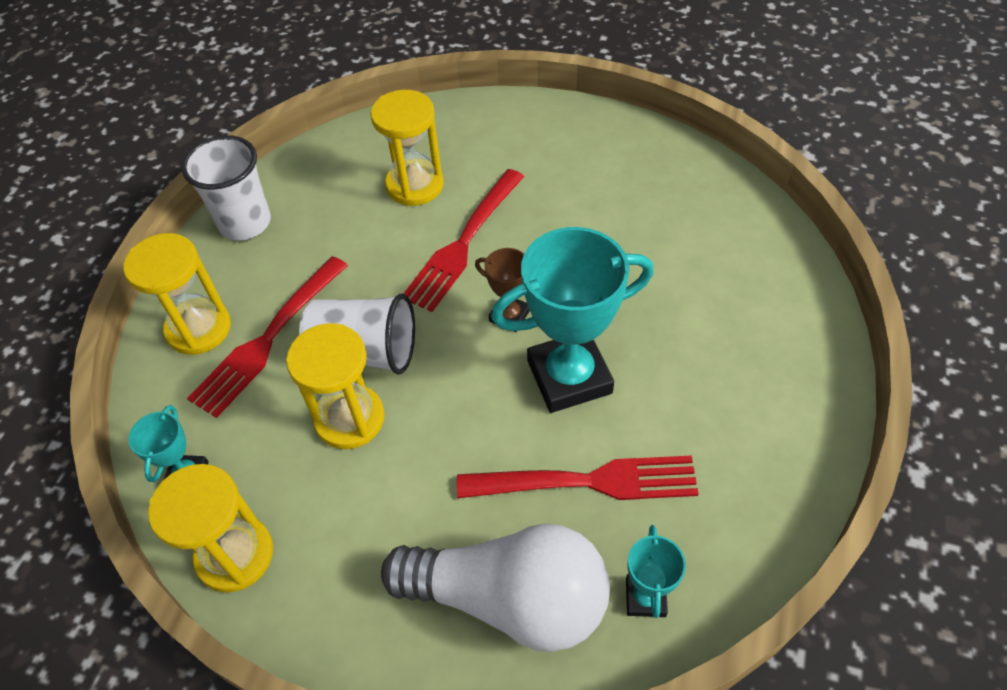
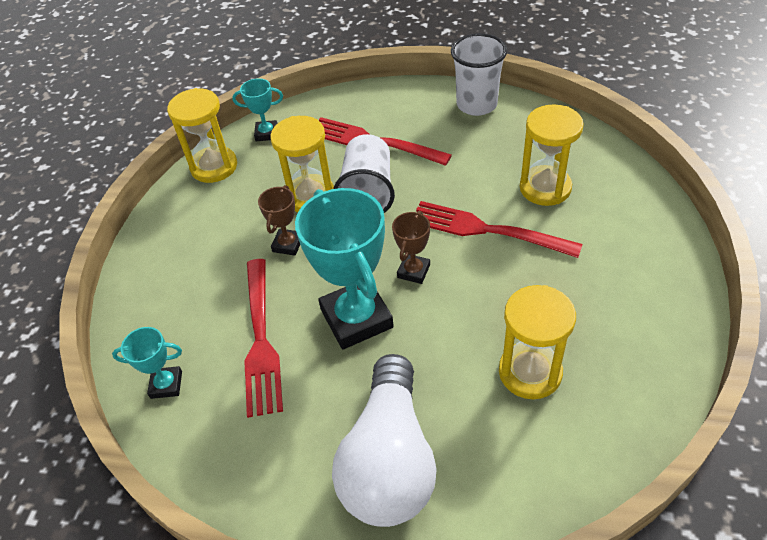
camera: 85 degrees right, 5 degrees down
yellow hourglass [123,233,231,355] -> yellow hourglass moved to [499,285,576,399]
white light bulb [381,524,610,652] -> white light bulb moved to [332,354,437,527]
none -> brown trophy [258,185,300,256]

